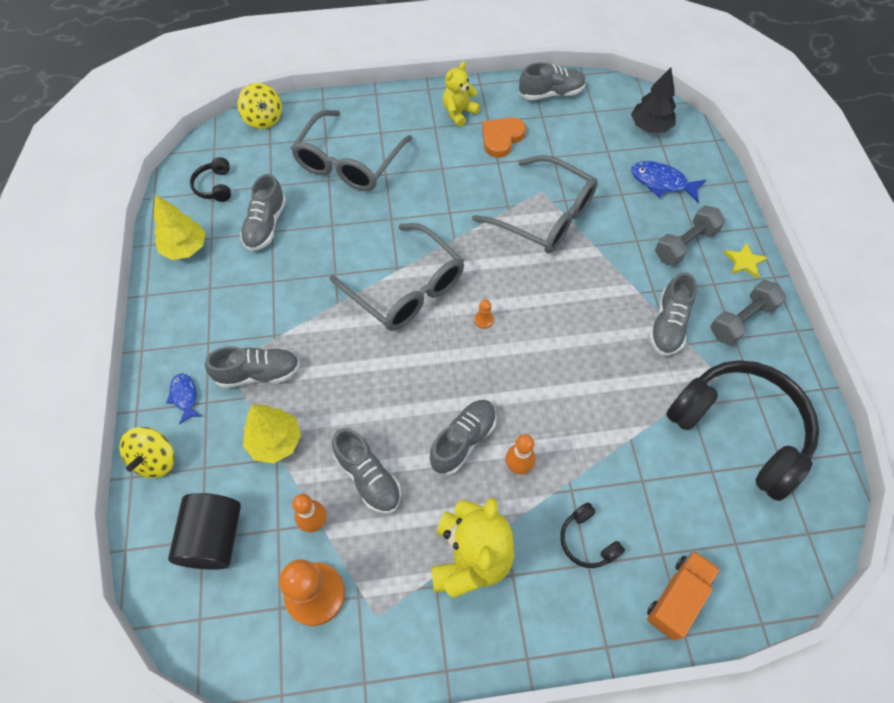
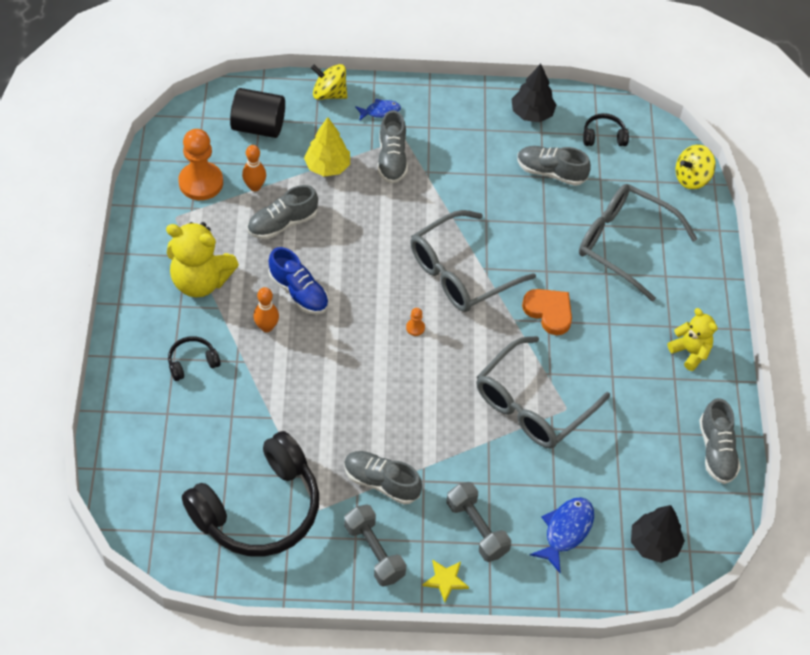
camera: 95 degrees right, 5 degrees down
yellow tree [154,195,206,260] -> black tree [512,64,556,122]
grey shoe [429,400,497,475] -> blue shoe [269,247,329,315]
orange heart [482,117,526,158] -> orange heart moved to [522,289,572,335]
orange truck [647,551,720,641] -> none

